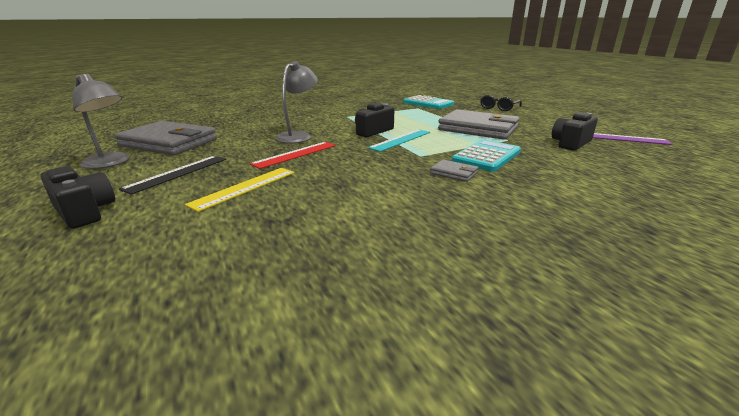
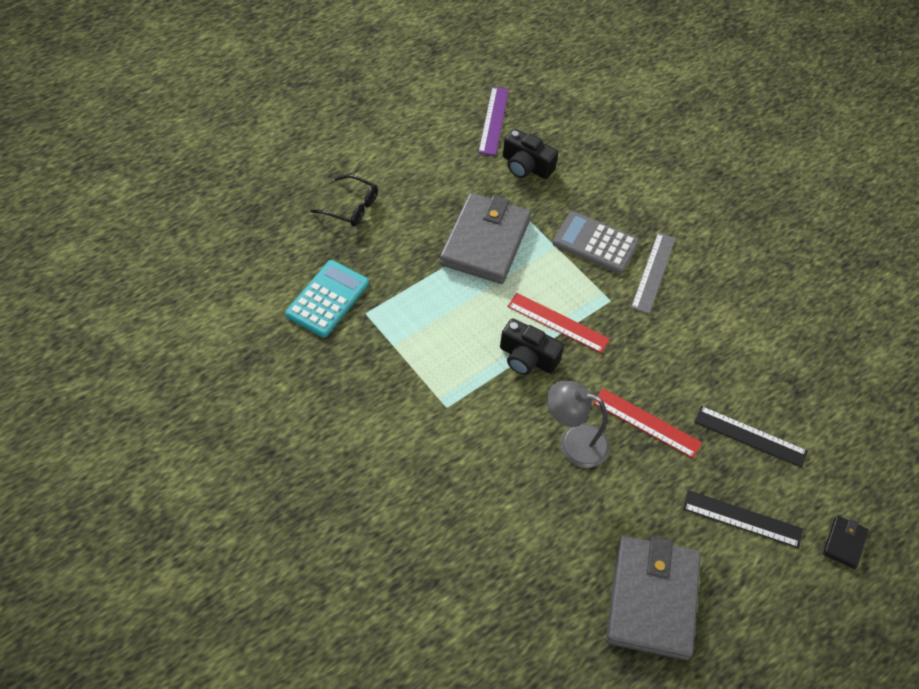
camera: 105 degrees left, 30 degrees up
black camera [40,166,115,229] -> black wallet [823,516,869,569]
grey lamp [72,74,129,169] -> none
yellow ruler [185,168,294,212] -> black ruler [694,406,808,468]
turquoise ruler [368,129,430,152] -> red ruler [507,293,610,353]
grey wallet [430,159,479,182] -> grey ruler [631,232,676,314]
turquoise calculator [452,139,521,172] -> grey calculator [553,211,639,274]

